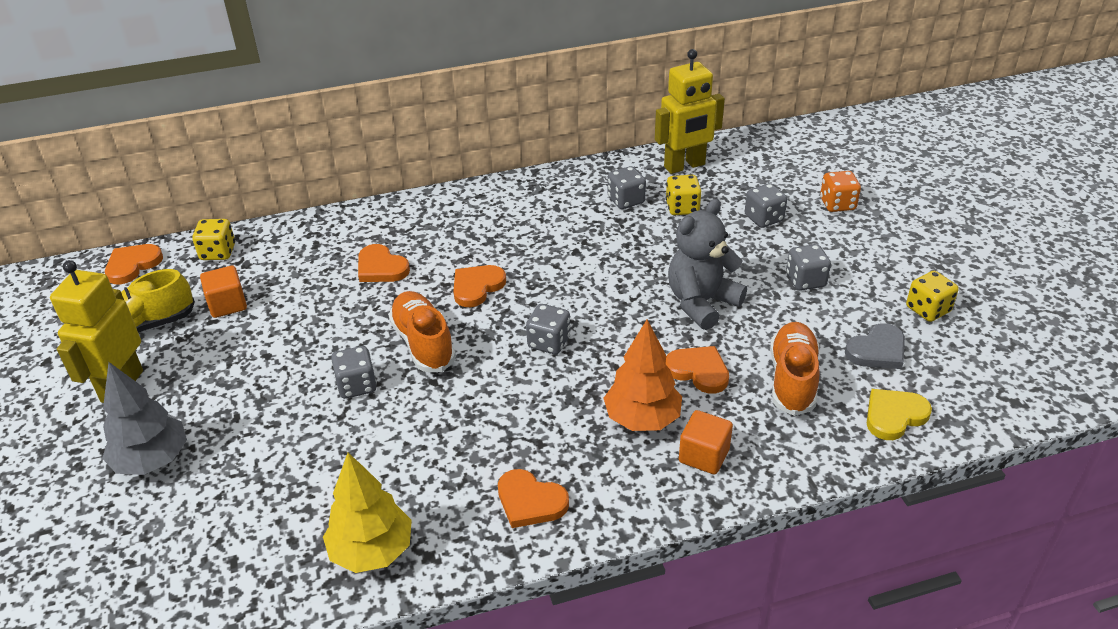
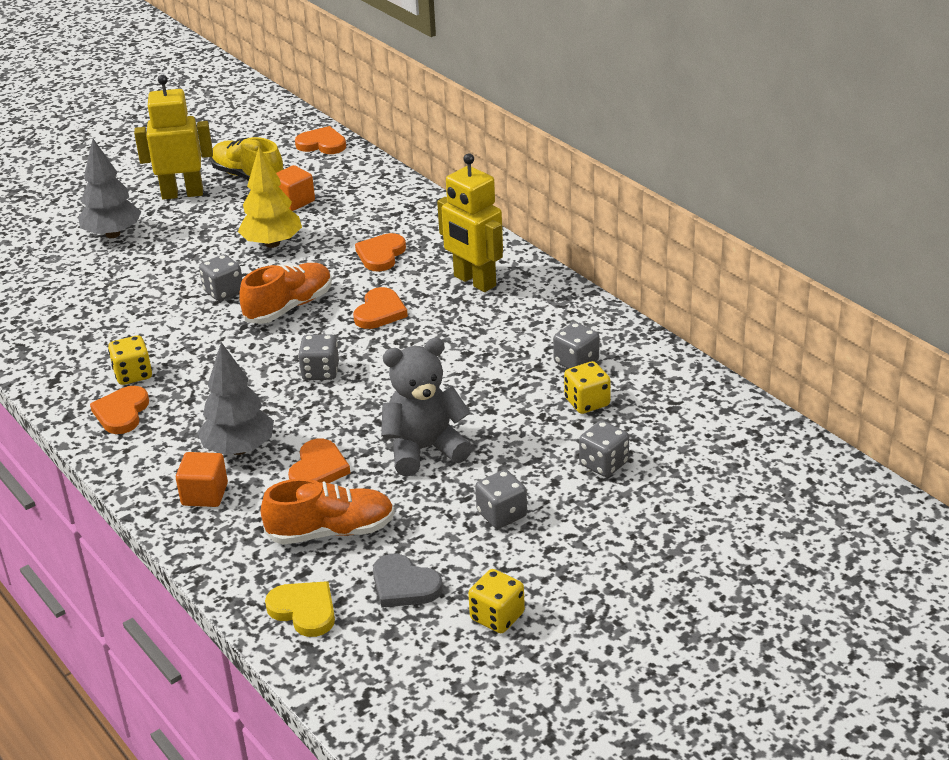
camera: 70 degrees right, 5 degrees down
yellow dice [192,219,235,260] -> yellow dice moved to [108,335,152,385]
yellow tree [323,453,412,573] -> yellow tree moved to [238,147,302,248]
orange heart [453,265,506,307] -> orange heart turned 90 degrees clockwise [353,287,408,329]
orange tree [603,320,682,431] -> grey tree [197,342,274,455]
yellow robot [655,49,725,174] -> yellow robot moved to [437,153,503,292]
grey teddy bear [668,199,747,330] -> grey teddy bear turned 45 degrees counterclockwise [381,338,472,476]
orange dice [820,171,861,212] -> none

